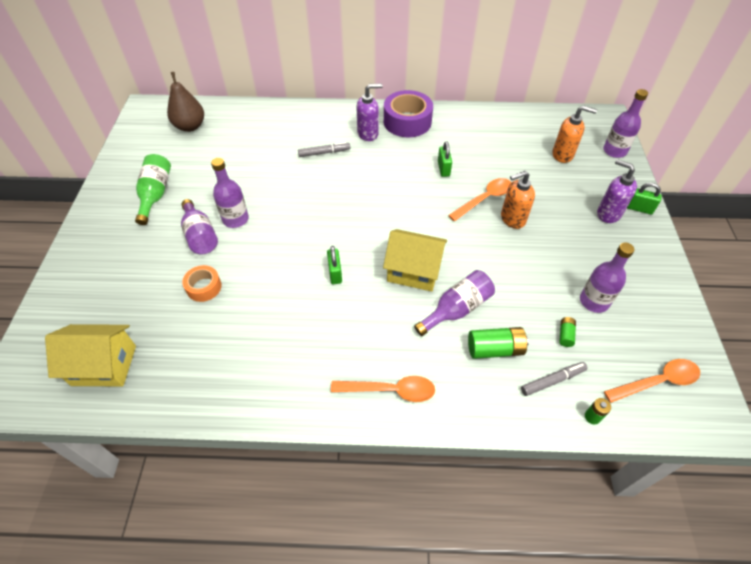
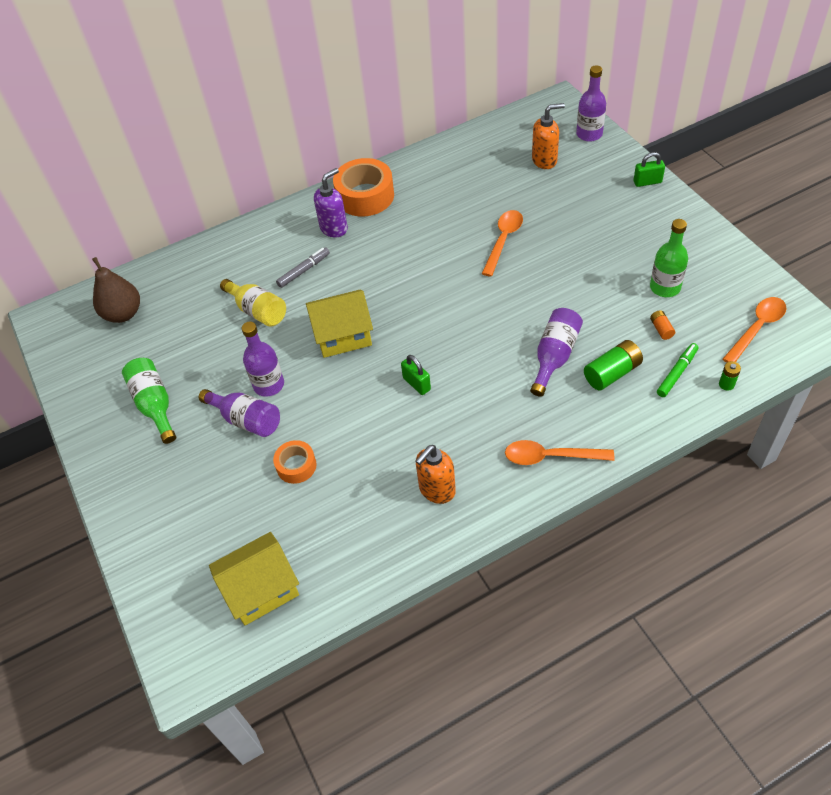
camera: 25 degrees left, 0 degrees up
orange spoon [331,376,435,402] -> orange spoon turned 150 degrees counterclockwise [505,440,614,465]
yellow house [383,229,447,292] -> yellow house moved to [306,290,373,358]
purple tape [384,90,433,137] -> orange tape [333,158,394,216]
green padlock [438,141,452,177] -> none
orange soap dispenser [501,171,535,229] -> orange soap dispenser moved to [416,445,456,504]
grey marker [521,362,588,396] -> green marker [657,343,699,397]
green battery [559,317,576,347] -> orange battery [650,310,675,340]
purple bottle [580,243,635,313] -> green bottle [650,219,688,297]
purple soap dispenser [597,159,637,223] -> none
none -> yellow bottle [220,279,286,326]

